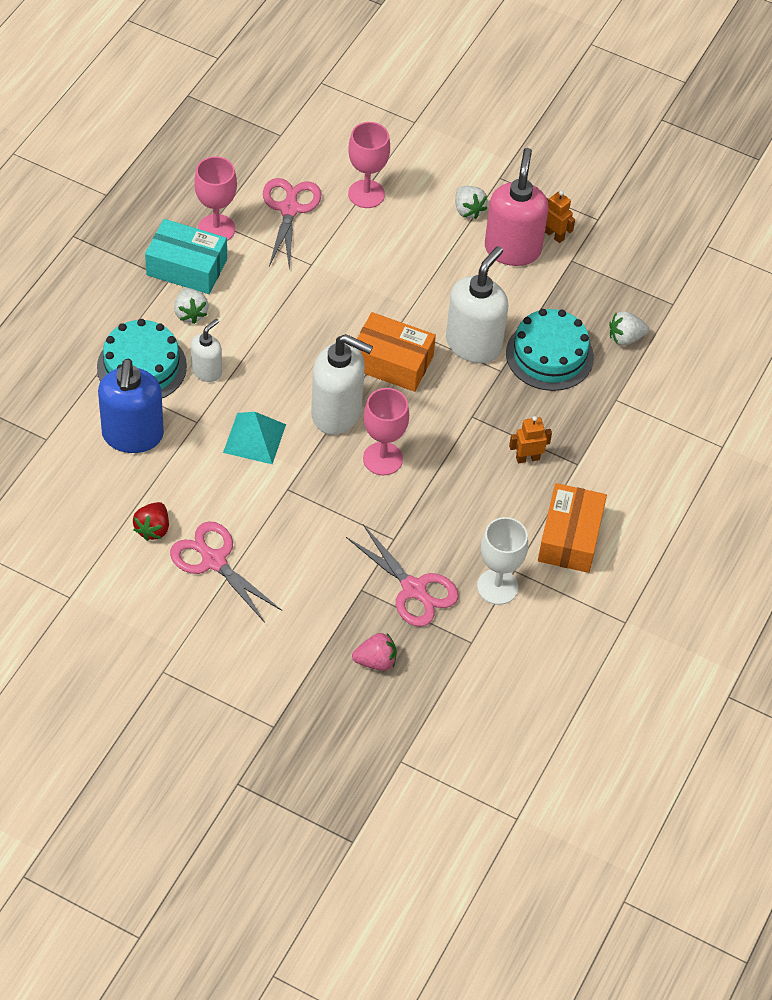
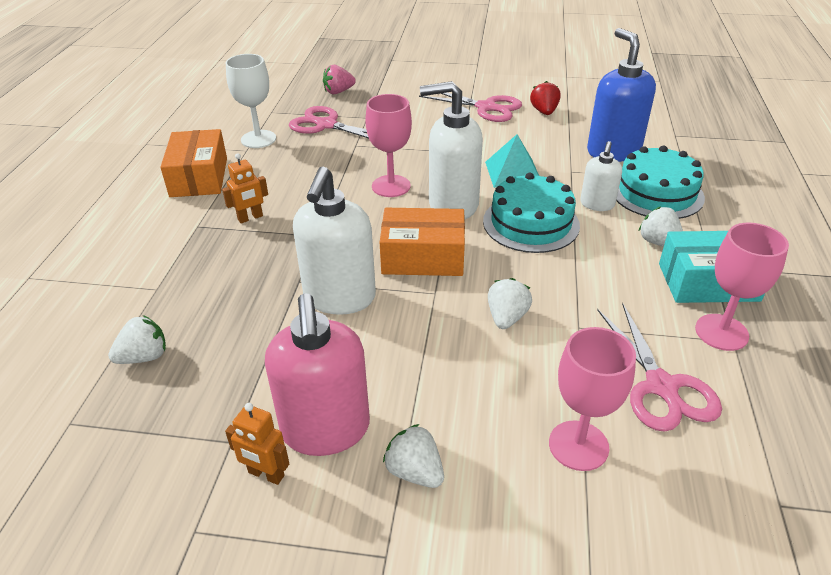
camera: 165 degrees right, 15 degrees down
turquoise cake [506,309,594,391] -> turquoise cake moved to [483,173,580,253]
none -> white strawberry [488,278,532,329]

